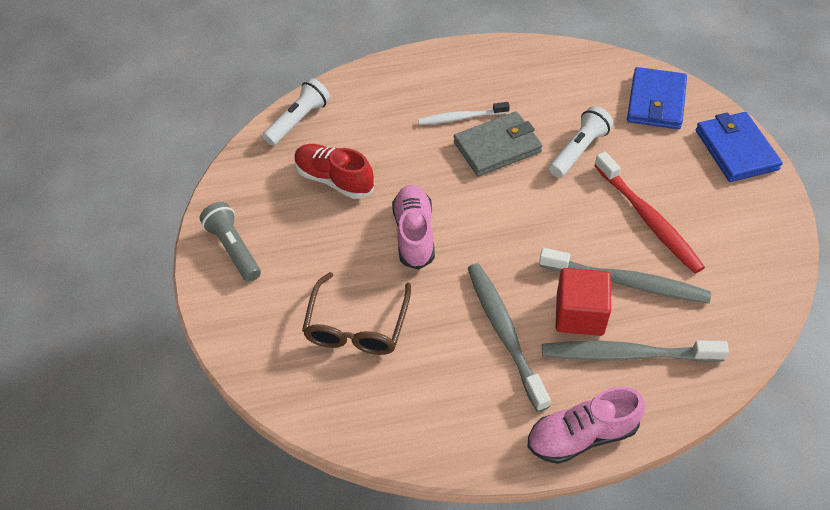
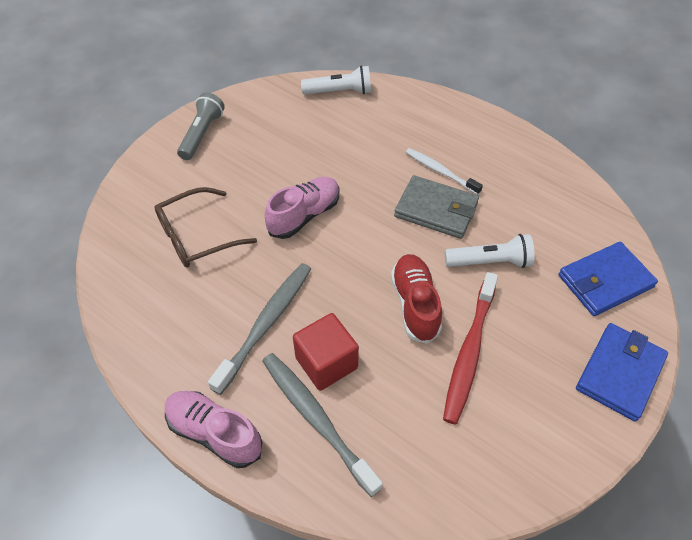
camera: 45 degrees right, 0 degrees up
red shoe [295,144,375,199] -> red shoe moved to [391,254,442,344]
grey toothbrush [539,248,711,303] -> none

